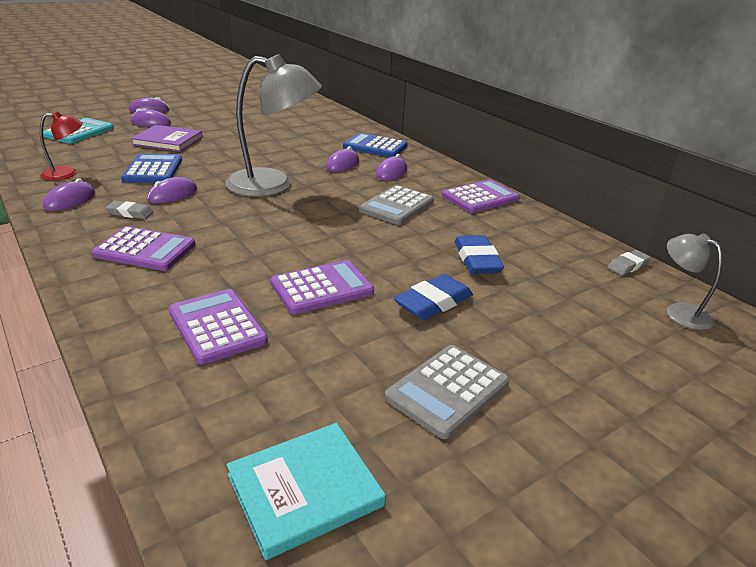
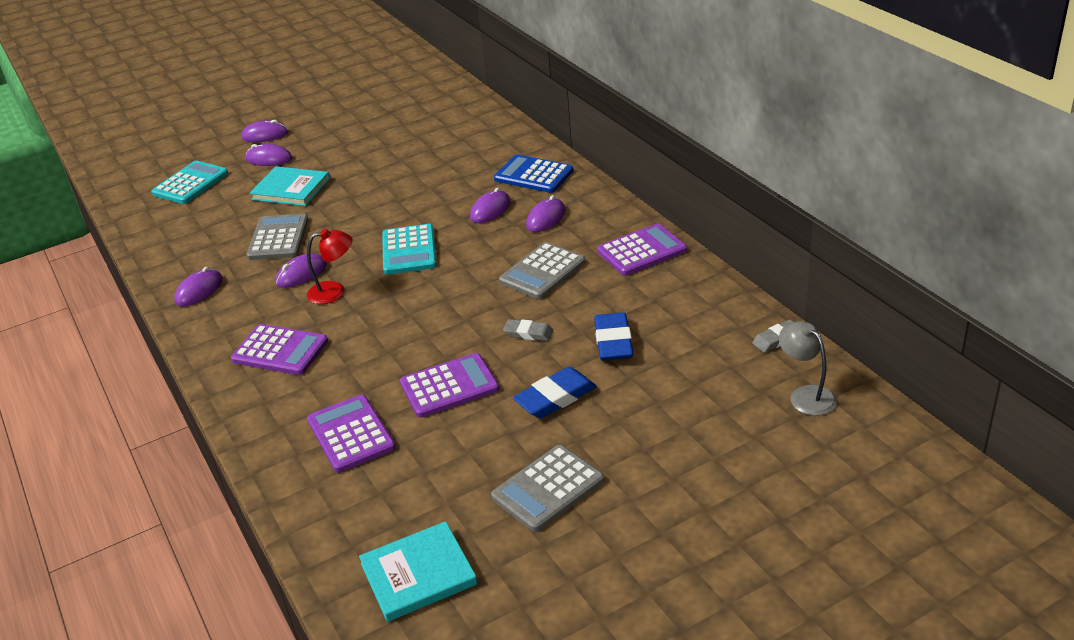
camera: 10 degrees right, 5 degrees up
red lamp [40,111,83,180] -> red lamp moved to [307,229,352,304]
grey eraser [105,201,154,219] -> grey eraser moved to [503,319,553,341]
blue calculator [121,153,182,183] -> grey calculator [246,213,309,260]
purple book [131,125,203,152] -> turquoise book [250,166,330,206]
grey lamp [225,54,322,197] -> turquoise calculator [382,224,437,275]

